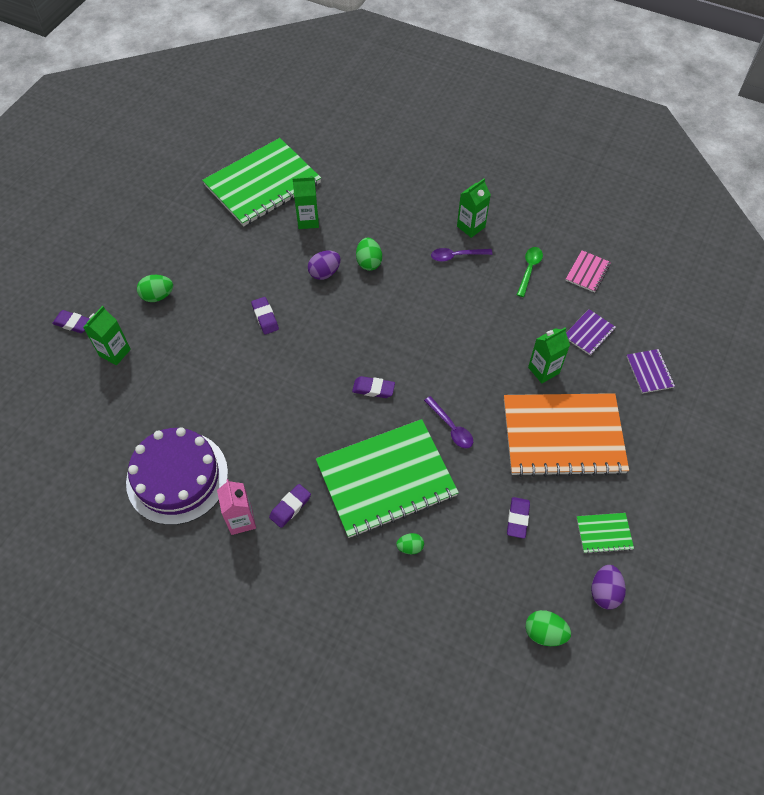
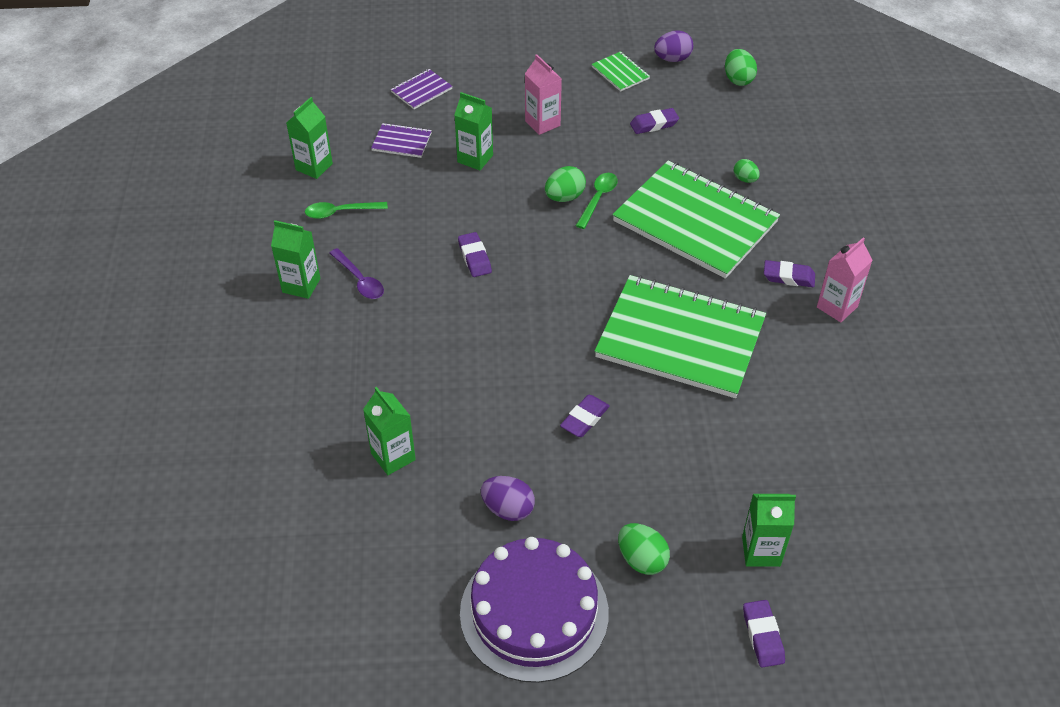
camera: 120 degrees left, 10 degrees down
purple cake [126,427,228,525] -> purple cake moved to [460,537,609,683]
green notebook [202,138,321,226] -> green notebook moved to [595,275,766,398]
purple egg [308,251,341,280] -> purple egg moved to [481,476,535,521]
purple eraser [352,376,395,398] -> purple eraser moved to [458,232,492,277]
green egg [356,238,382,271] -> green egg moved to [545,166,586,202]
purple spoon [424,396,473,448] -> green spoon [576,173,618,229]
orange notebook [504,393,629,477] -> pink carton [525,54,562,135]
pink notebook [566,250,611,293] -> green carton [286,97,333,179]

